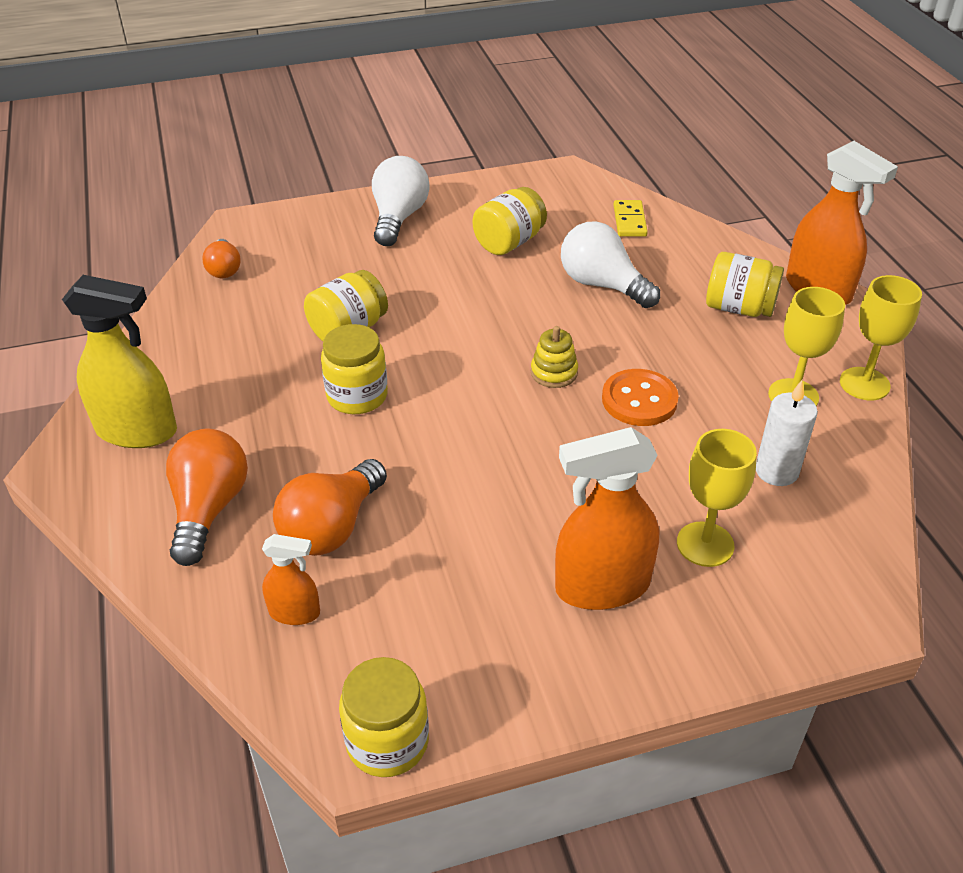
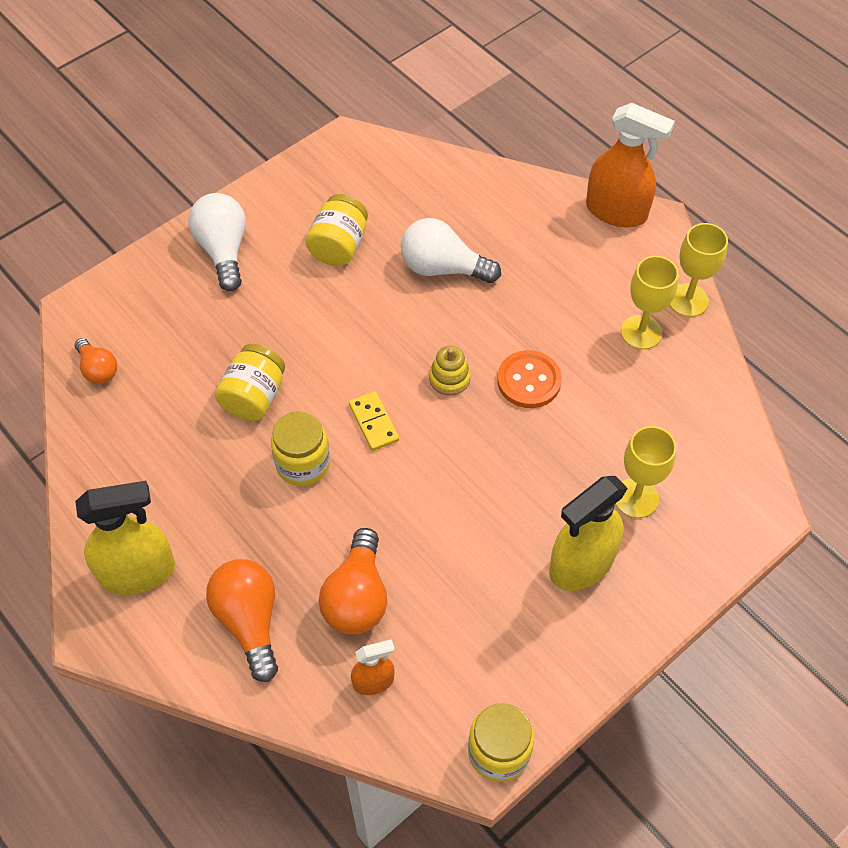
camera: 25 degrees left, 15 degrees up
orange spray bottle [555,427,659,610] -> yellow spray bottle [549,476,628,591]
yellow domino [614,200,648,237] -> yellow domino moved to [349,391,399,451]
yellow jar [706,252,784,317] -> none
white candle [756,380,818,486] -> none

